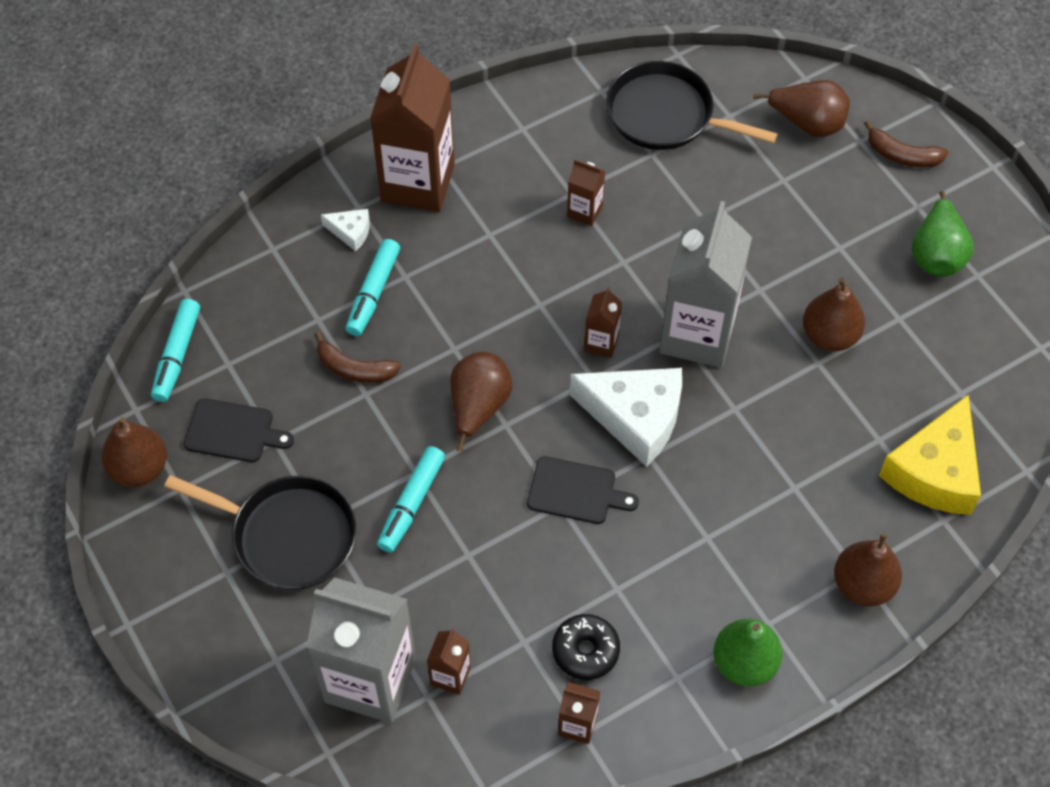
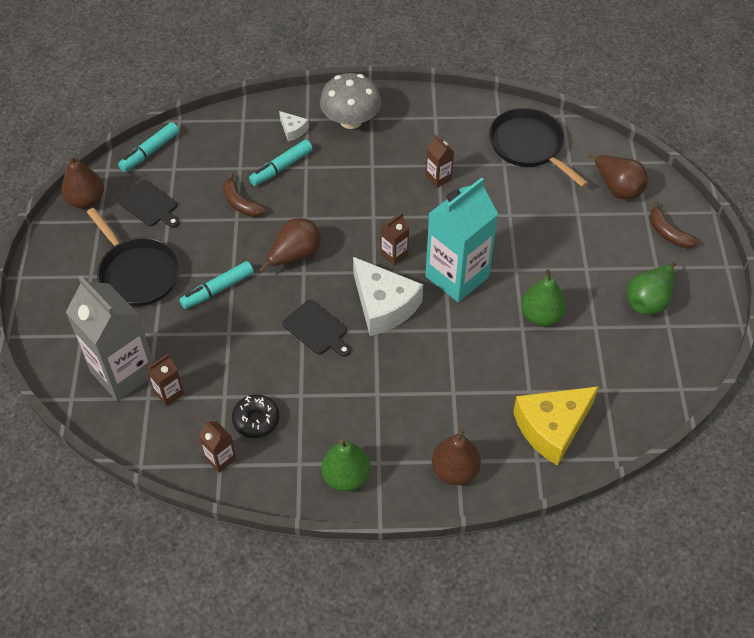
camera: 30 degrees right, 5 degrees down
brown carton [370,44,455,212] -> grey mushroom [320,73,381,129]
grey carton [659,201,752,368] -> turquoise carton [425,178,498,302]
brown pear [803,277,865,351] -> green pear [521,269,567,326]

